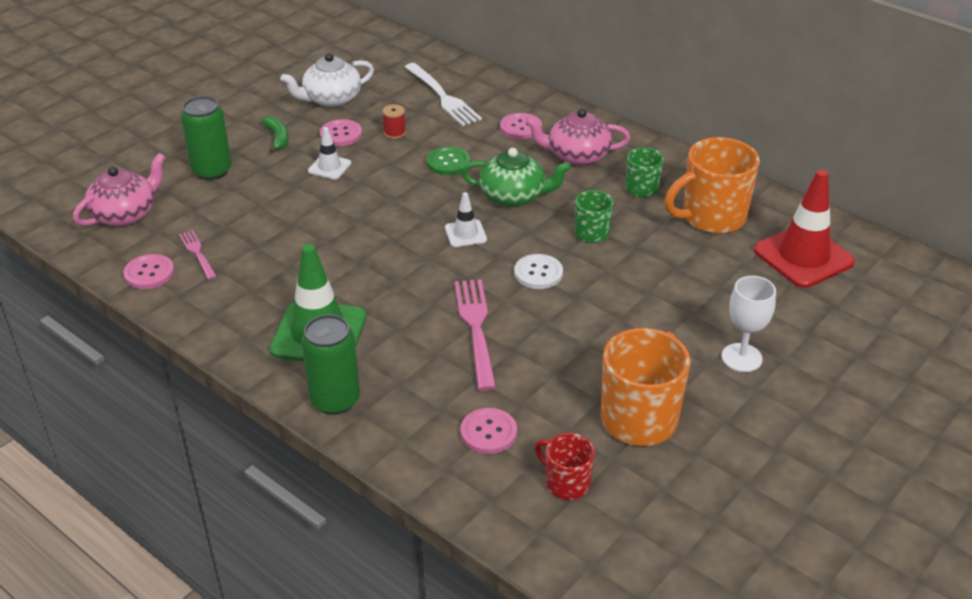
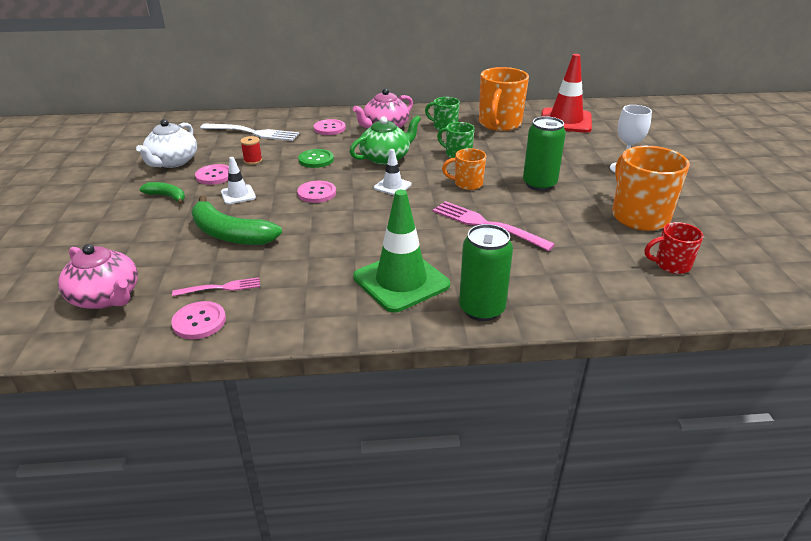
camera: 45 degrees left, 5 degrees down
pink teapot [73,153,166,226] -> pink teapot turned 135 degrees clockwise [58,244,138,309]
pink fork [179,230,217,280] -> pink fork turned 150 degrees clockwise [172,277,260,296]
green can [181,96,232,180] -> green can moved to [523,116,566,191]
pink button [461,408,517,454] -> pink button moved to [297,181,336,203]
white button [514,254,563,289] -> orange mug [442,148,486,190]
none -> green banana [191,196,282,245]

